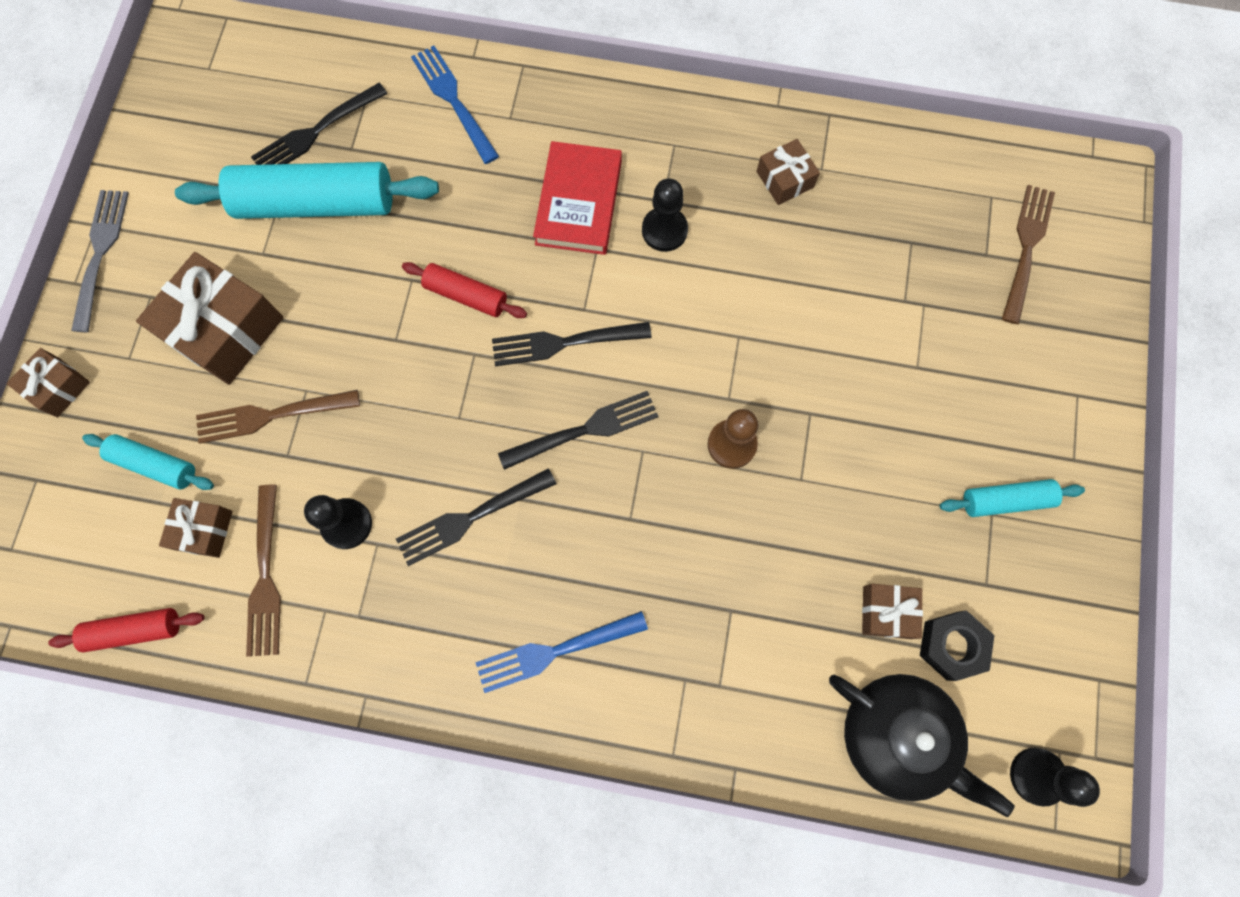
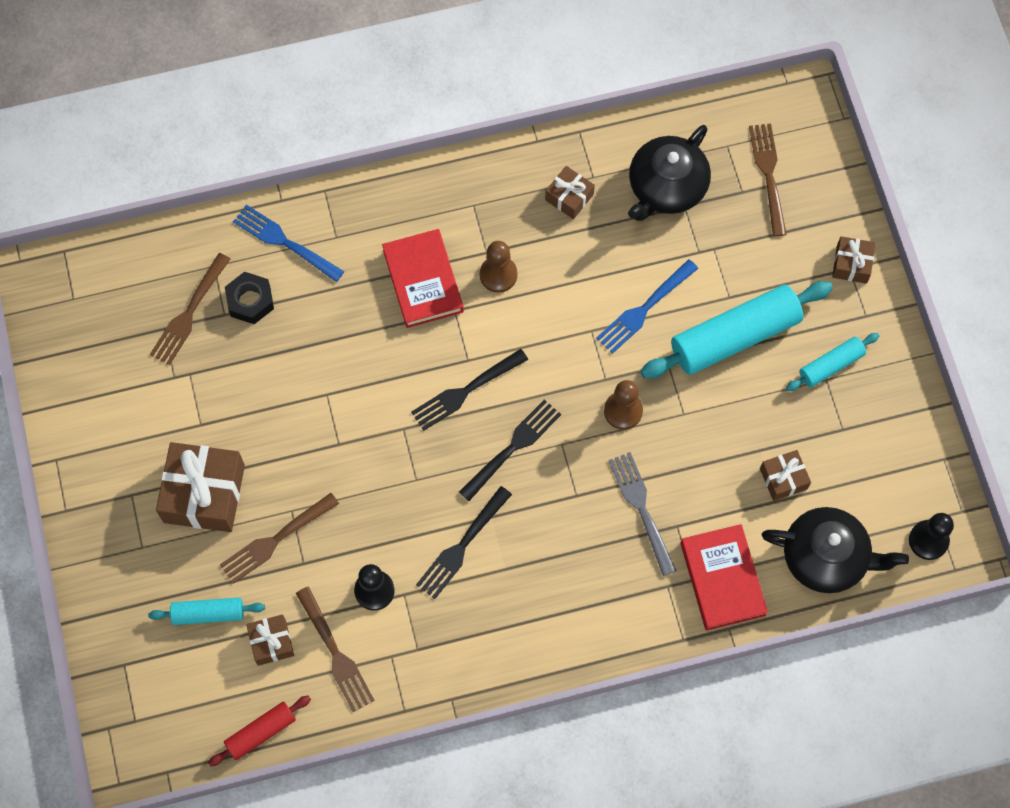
camera: 25 degrees left, 5 degrees down
brown gift [6,348,90,417] -> brown gift moved to [832,236,875,284]
grey fork [71,190,129,332] -> grey fork moved to [609,452,676,576]
turquoise rolling pin [175,162,439,219] -> turquoise rolling pin moved to [641,281,833,379]
black fork [251,83,388,165] -> brown fork [150,253,230,365]
red rolling pin [402,262,527,318] -> none
blue fork [475,611,648,693] -> blue fork moved to [596,259,698,354]
black pawn [642,178,688,252] -> brown pawn [480,241,517,293]
black nut [920,610,995,681] -> black nut moved to [225,272,274,324]
none -> black teapot [628,125,711,221]
none -> red book [681,524,768,631]

